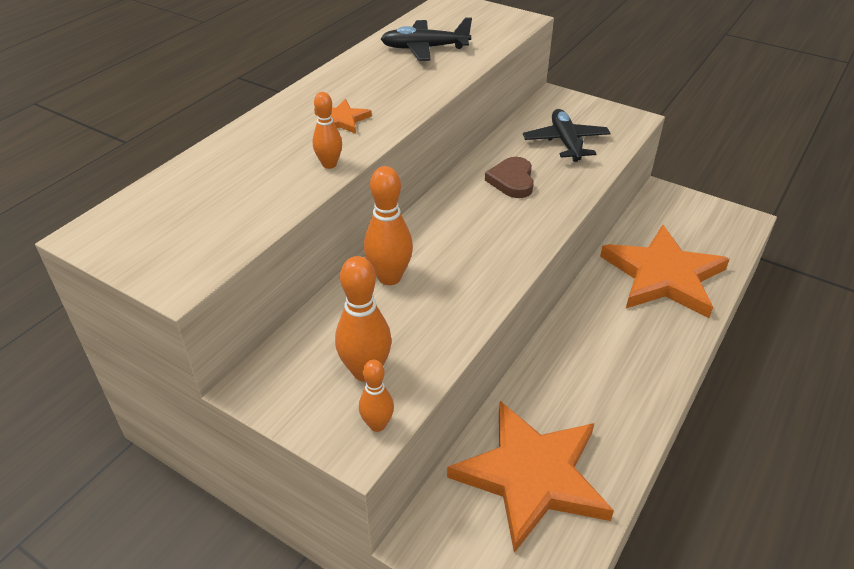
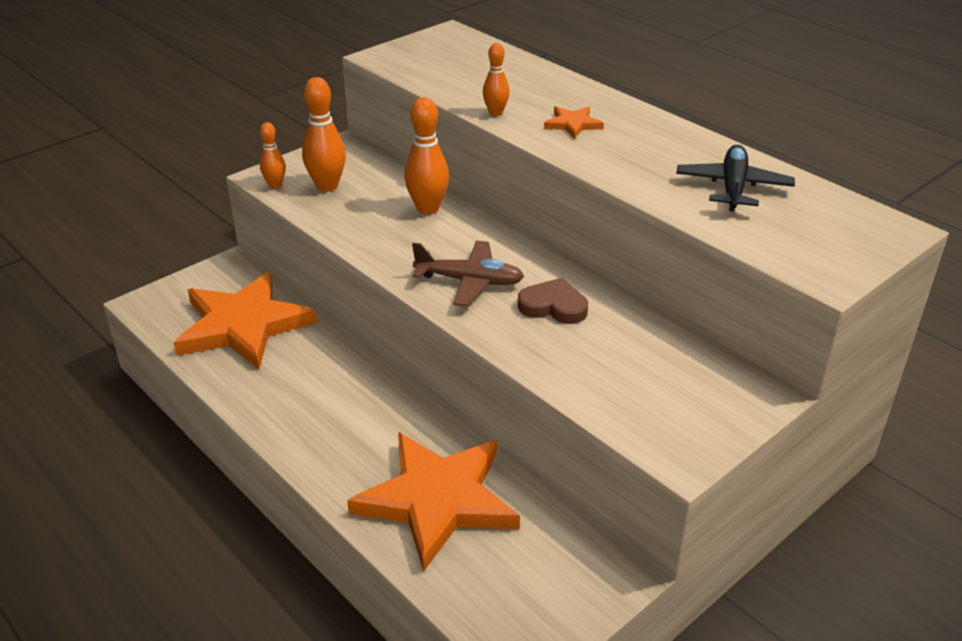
camera: 105 degrees right, 5 degrees down
black plane [523,109,610,162] -> none
none -> brown plane [412,241,524,306]

